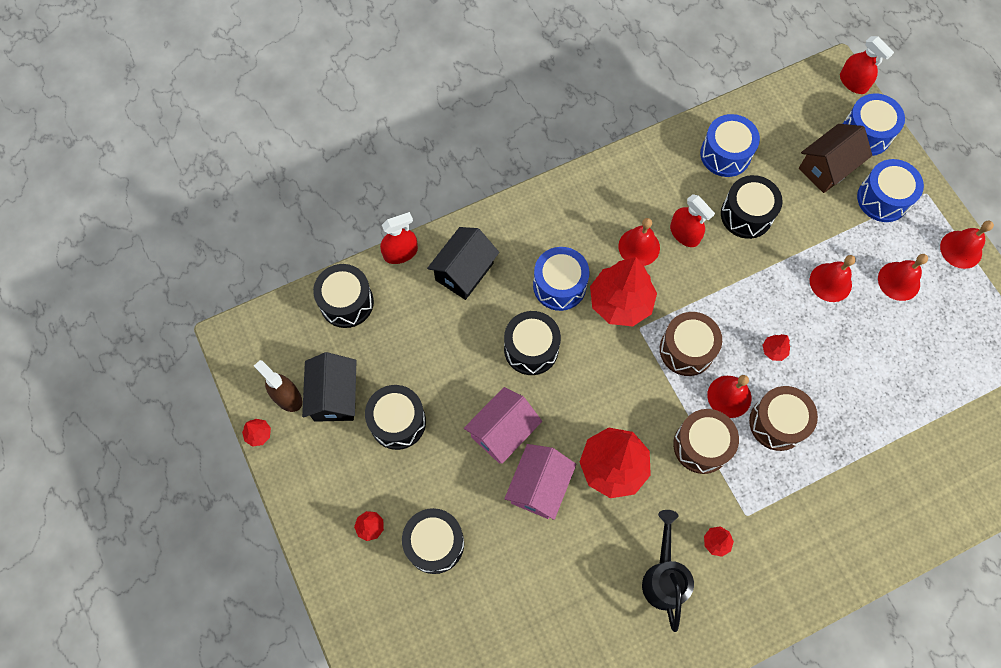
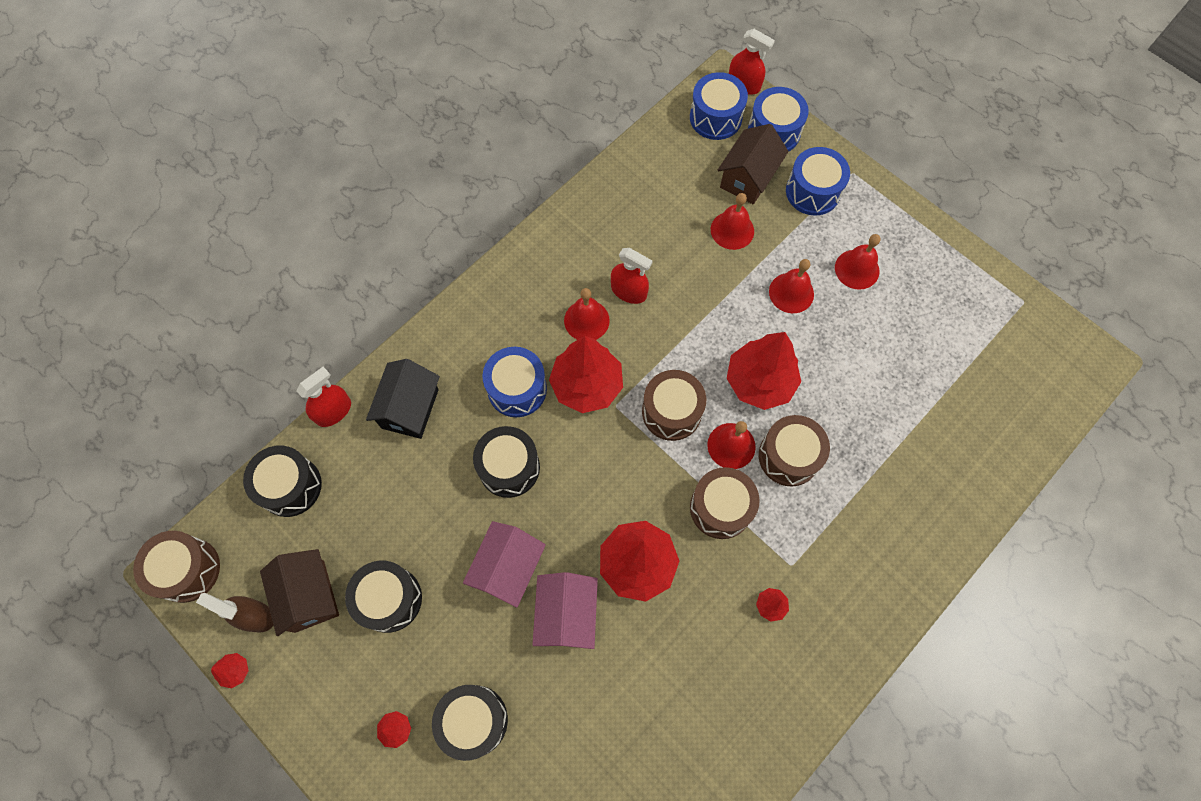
camera: 20 degrees left, 0 degrees up
black house [302,352,356,422] -> brown house [260,549,339,636]
black watering can [642,510,694,632] -> none
blue drum [700,114,760,177] -> blue drum moved to [690,72,748,140]
black drum [721,175,783,239] -> none
red tree [762,334,790,361] -> red tree [727,332,801,410], size x2.44
red bell [940,221,994,269] -> red bell moved to [711,193,754,250]
none -> brown drum [133,531,220,603]

